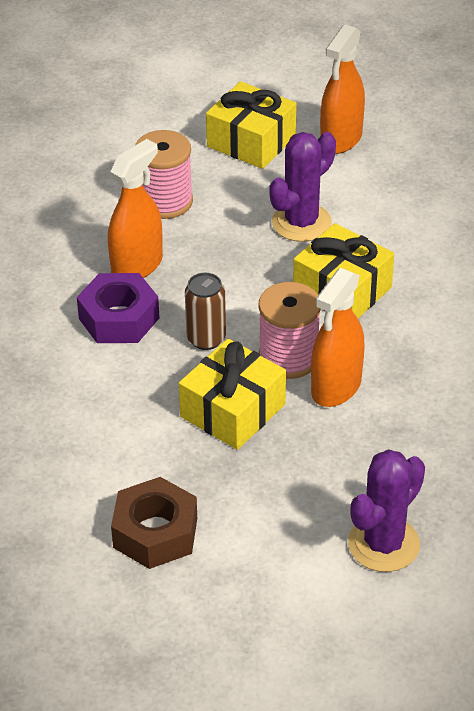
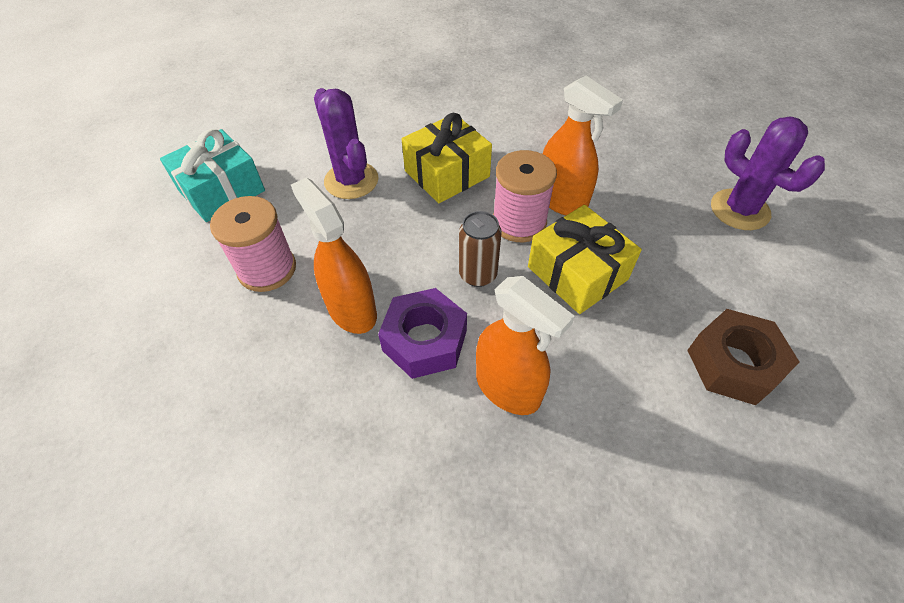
camera: 75 degrees left, 10 degrees up
yellow gift [206,81,296,169] -> turquoise gift [160,129,265,222]
orange spray bottle [320,24,365,154] -> orange spray bottle moved to [476,276,575,415]

